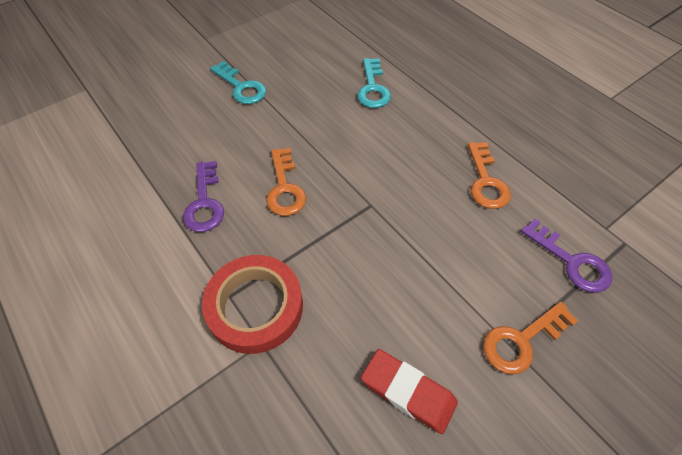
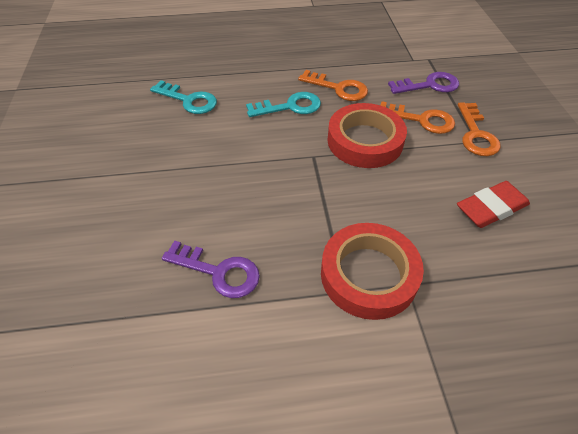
camera: 60 degrees left, 5 degrees down
turquoise key [210,61,266,104] -> turquoise key moved to [246,92,321,117]
orange key [266,148,306,216] -> orange key moved to [380,101,455,134]
none -> red tape [327,103,407,168]

